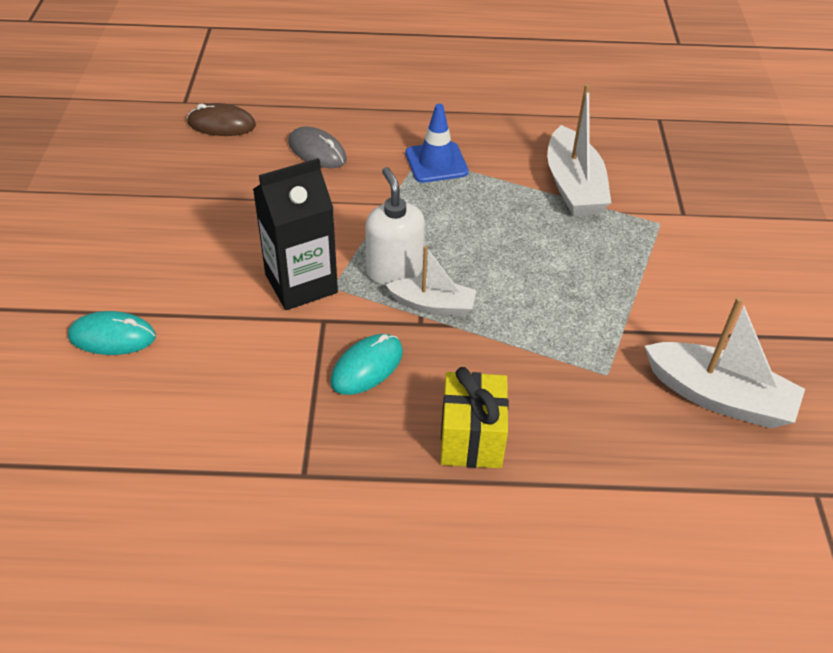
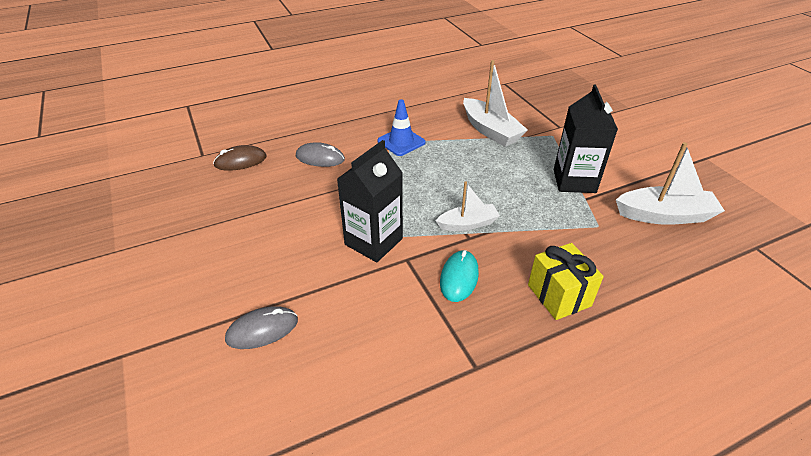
camera: 25 degrees left, 5 degrees down
turquoise mouse [68,311,156,355] -> grey mouse [225,306,298,349]
white soap dispenser [365,167,425,285] -> none
none -> black carton [554,85,618,193]

